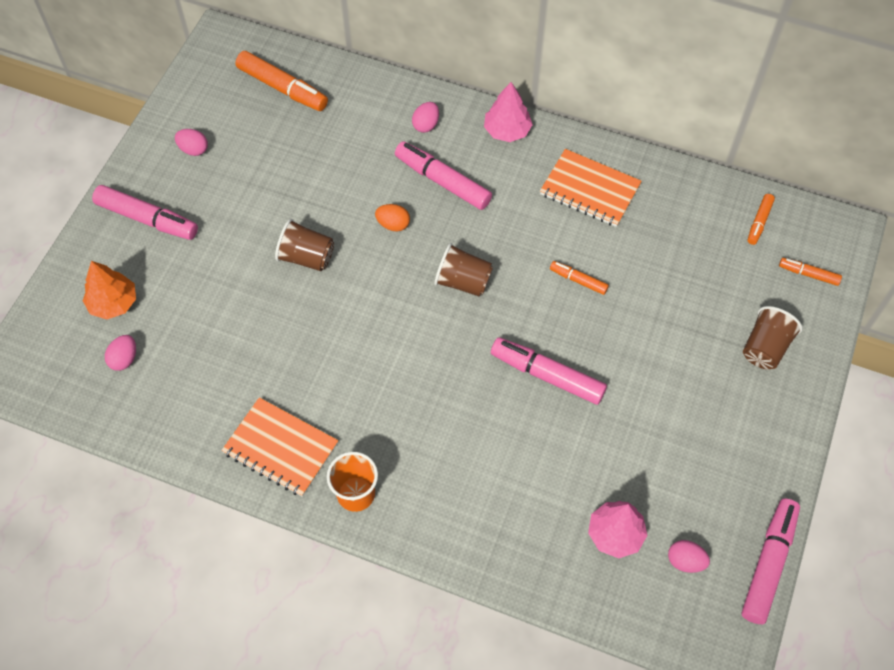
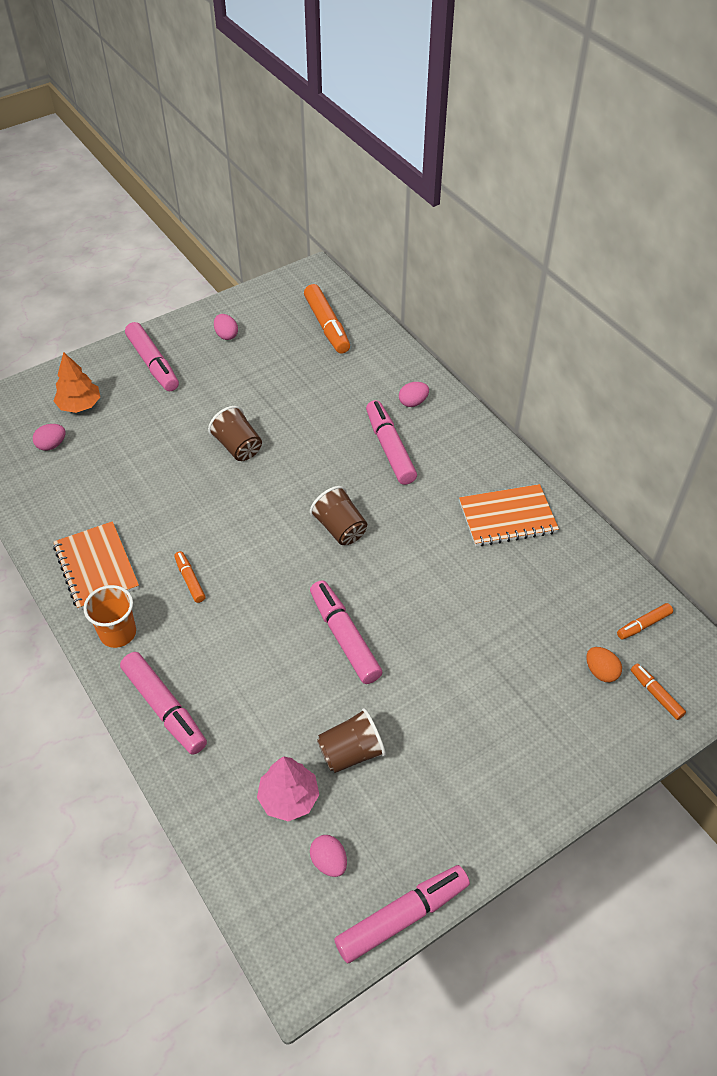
camera: 35 degrees right, 10 degrees down
orange egg [375,204,410,232] -> orange egg moved to [586,647,622,682]
pink tree [484,82,533,142] -> none
orange notebook [540,149,642,227] -> orange notebook turned 75 degrees counterclockwise [459,484,559,546]
orange marker [550,261,609,295] -> orange marker moved to [174,551,206,603]
brown cup [743,306,802,369] -> brown cup moved to [317,708,386,773]
none -> pink marker [120,652,207,755]

